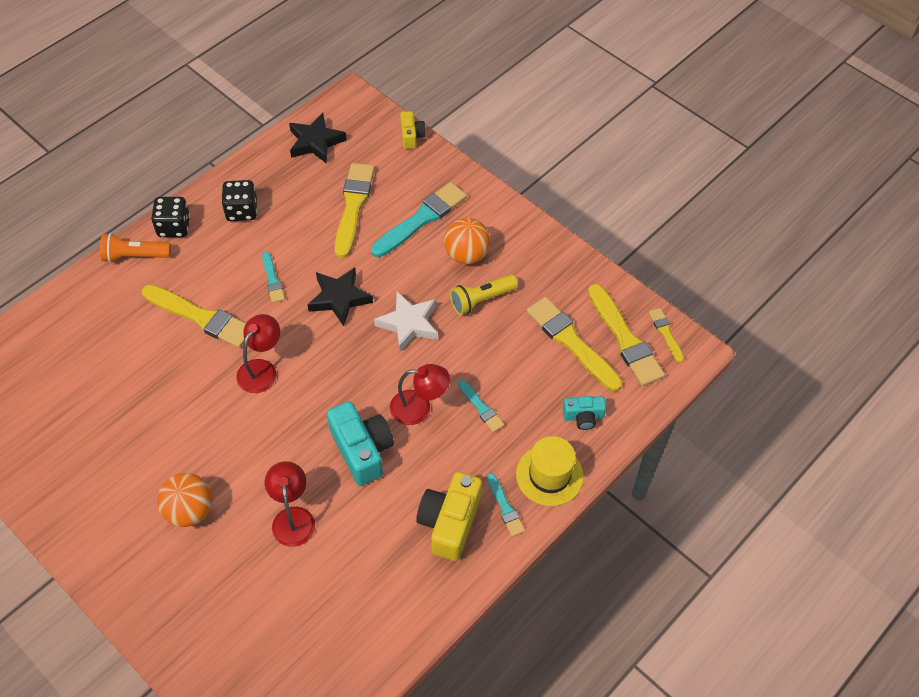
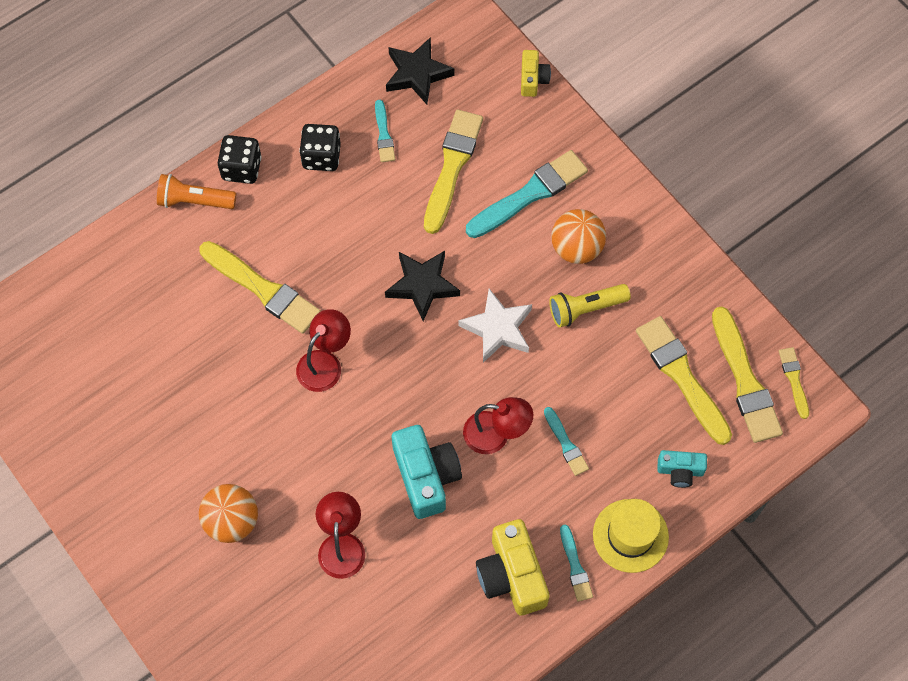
camera: 10 degrees right, 10 degrees up
turquoise brush [262,252,285,303] -> turquoise brush moved to [375,100,395,162]
yellow camera [416,472,482,561] -> yellow camera turned 45 degrees counterclockwise [476,519,550,615]

